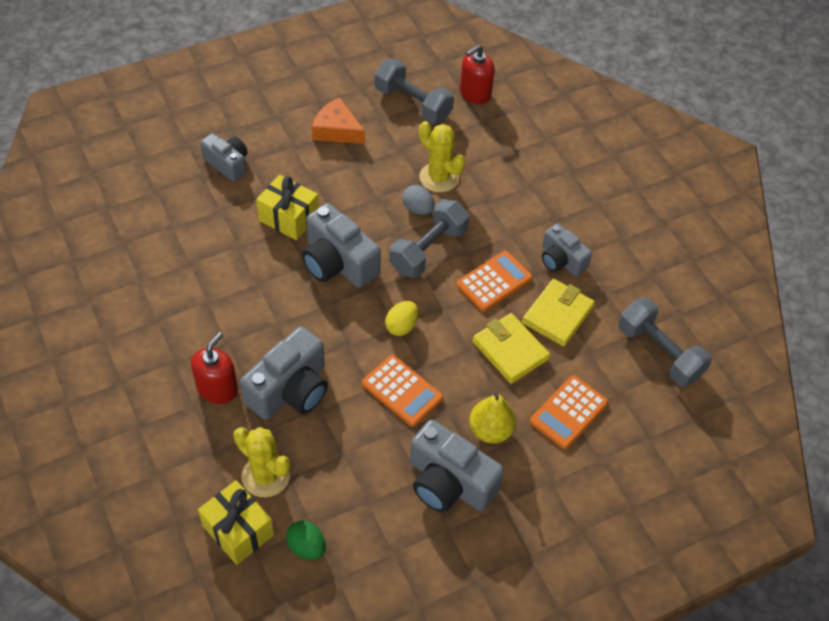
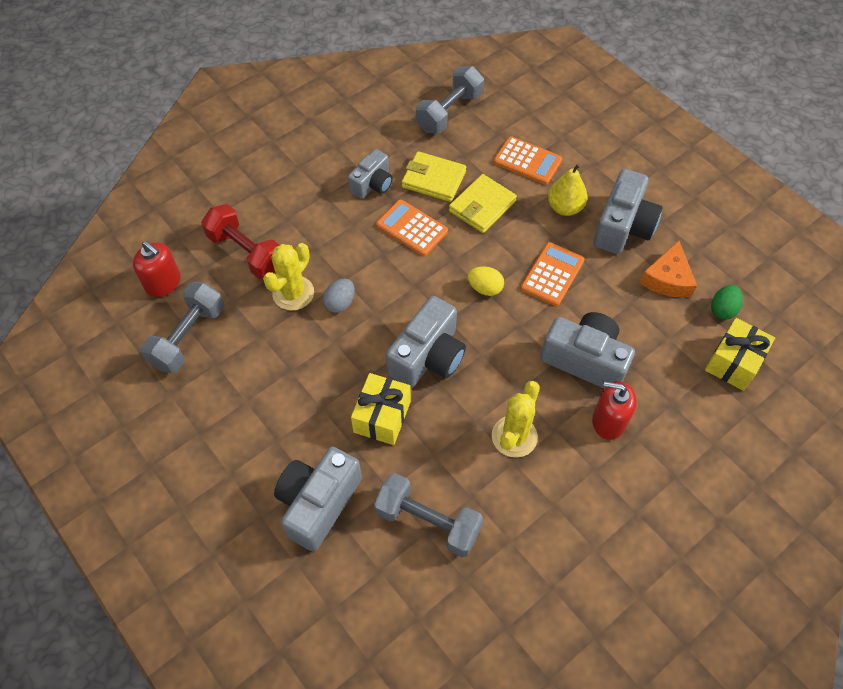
camera: 100 degrees left, 5 degrees up
grey camera [200,133,248,182] -> grey camera [274,447,362,552], size x1.59
yellow cactus [233,427,290,497] -> yellow cactus moved to [492,381,540,458]
orange cheese [312,97,365,144] -> orange cheese moved to [640,241,697,298]
grey dumbbell [389,199,469,278] -> grey dumbbell moved to [374,473,483,557]
none -> red dumbbell [201,204,279,279]

